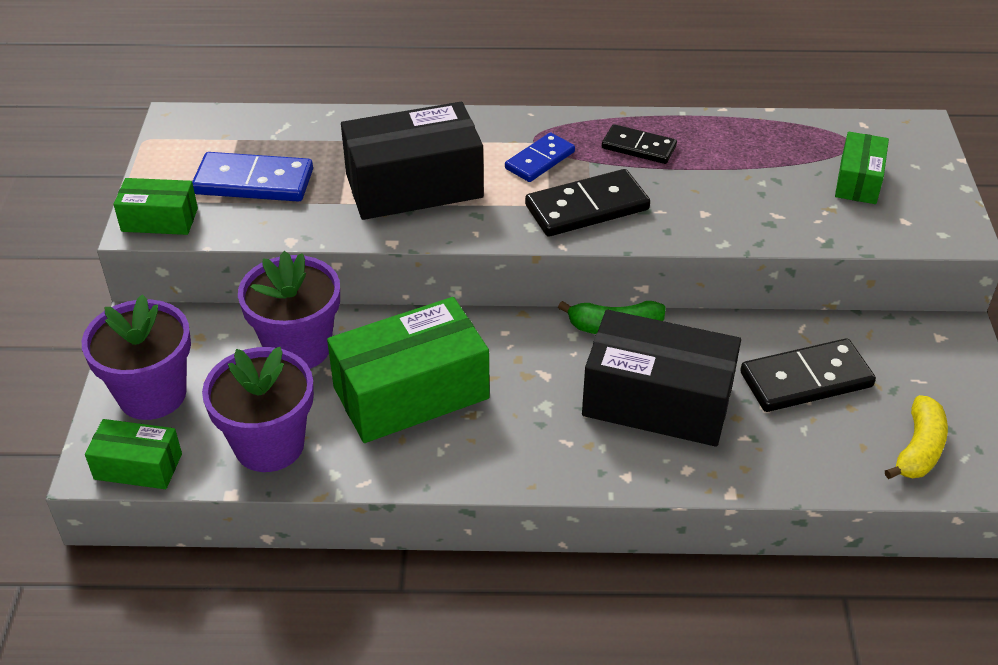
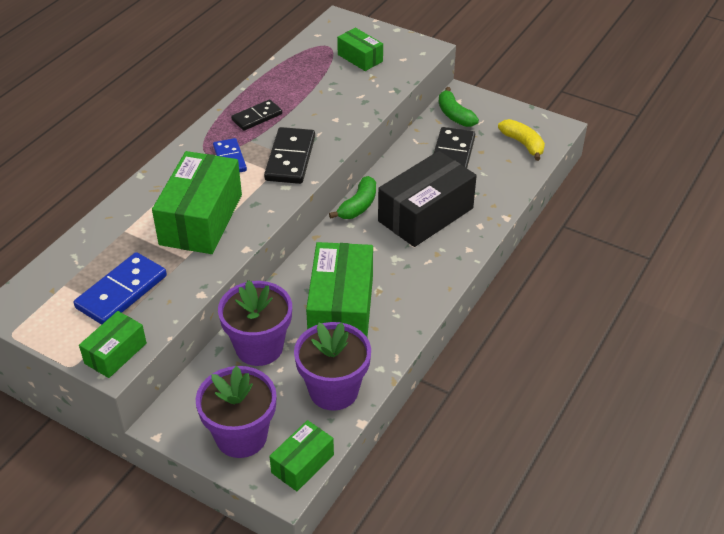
camera: 60 degrees left, 0 degrees up
black box [341,102,484,220] -> green box [152,151,242,254]
none -> green banana [439,87,479,127]

